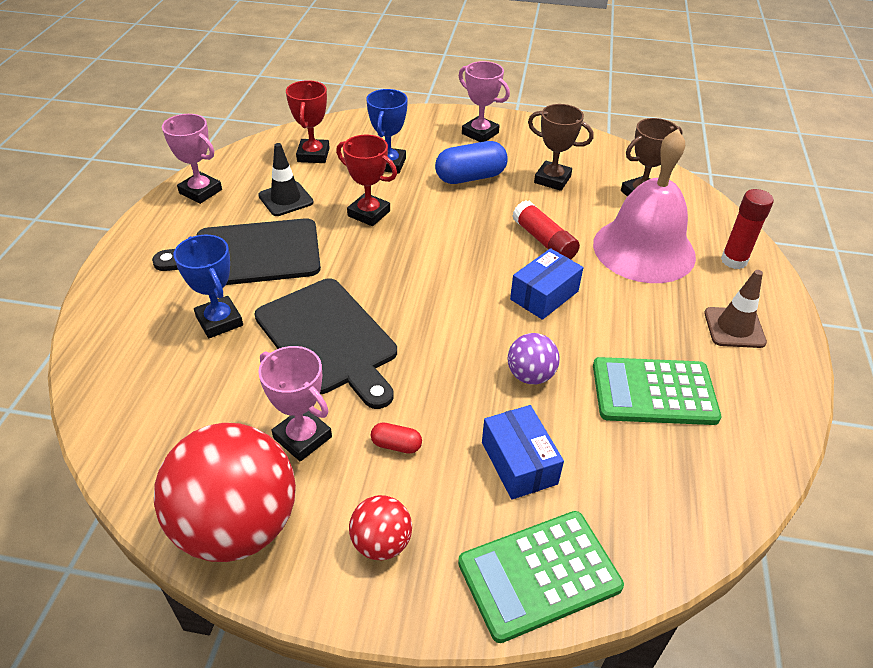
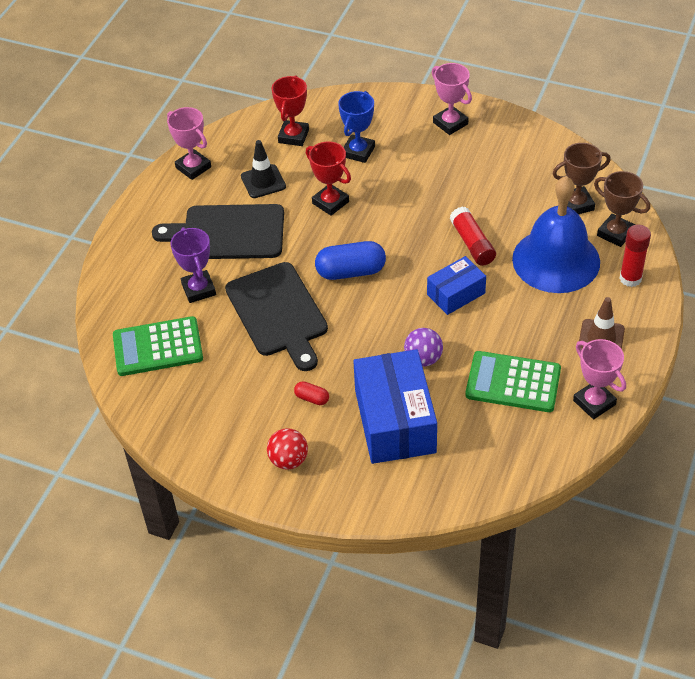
camera: 15 degrees right, 5 degrees up
red ball [154,423,296,562] -> none
blue trophy [173,235,243,338] -> purple trophy [170,227,216,303]
pink trophy [258,346,332,462] -> pink trophy moved to [573,339,626,419]
blue capsule [435,141,508,184] -> blue capsule moved to [315,241,386,280]
green calculator [458,511,624,643] -> green calculator moved to [113,316,203,376]
blue box [482,405,564,500] -> blue box [353,349,437,464], size x1.79
brown trophy [528,104,594,191] -> brown trophy moved to [594,171,650,247]
pink bell [593,129,696,283] -> blue bell [512,176,600,293]

